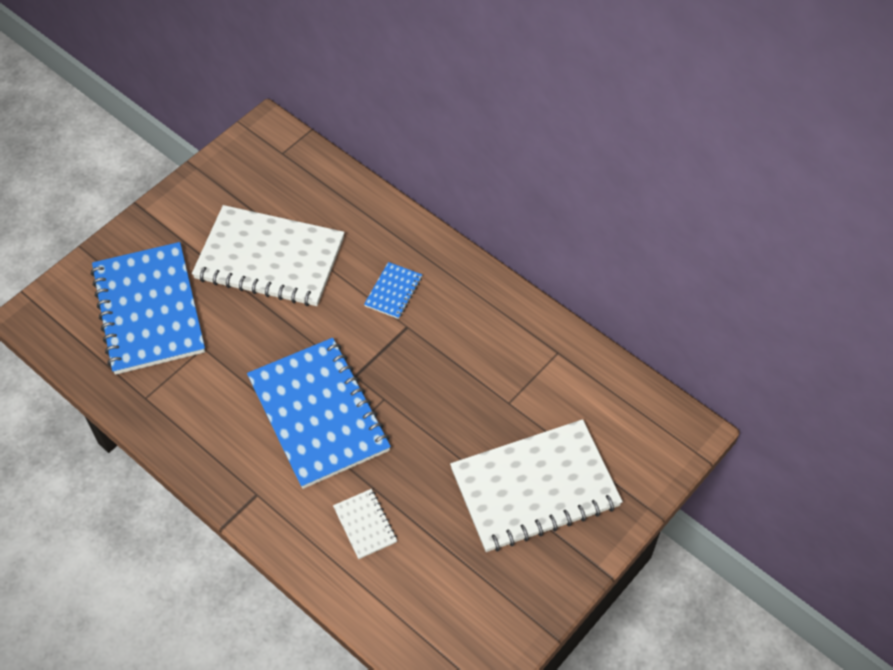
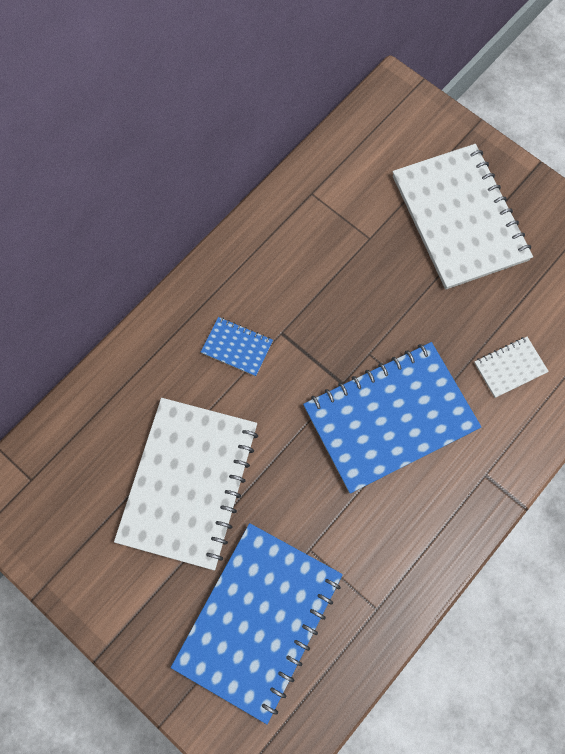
camera: 90 degrees left, 15 degrees up
blue notebook [91,242,205,375] -> blue notebook turned 45 degrees counterclockwise [171,523,343,724]

